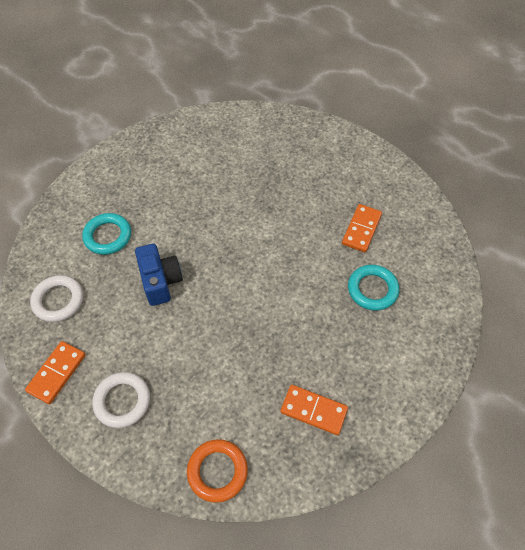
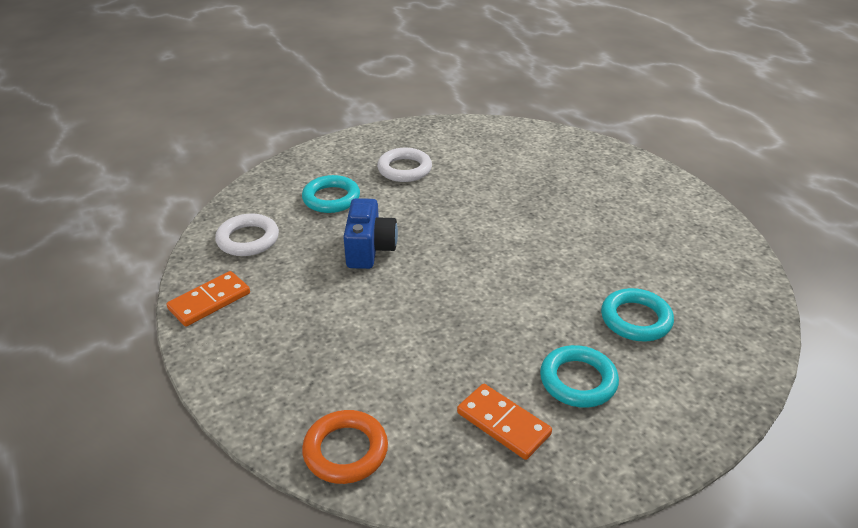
camera: 20 degrees right, 20 degrees down
white ring [92,372,150,428] -> white ring moved to [377,148,432,182]
orange domino [342,204,382,252] -> none
none -> turquoise ring [540,345,619,408]

